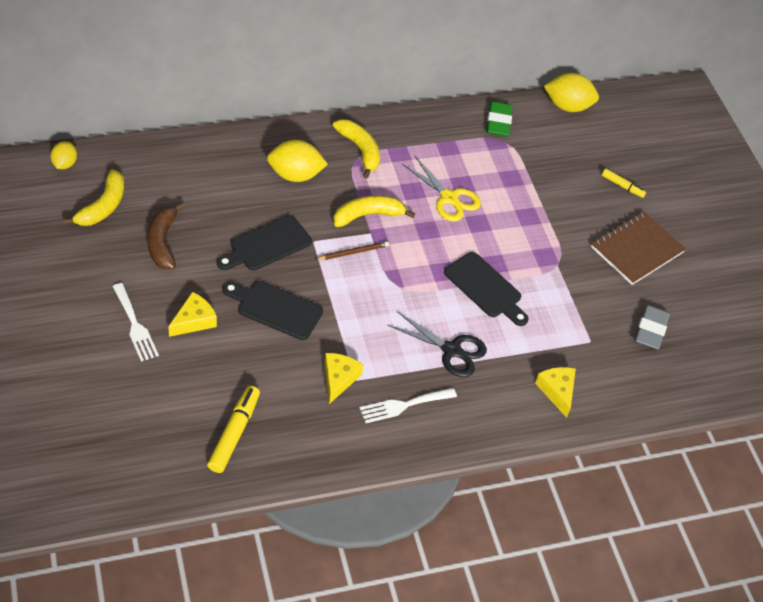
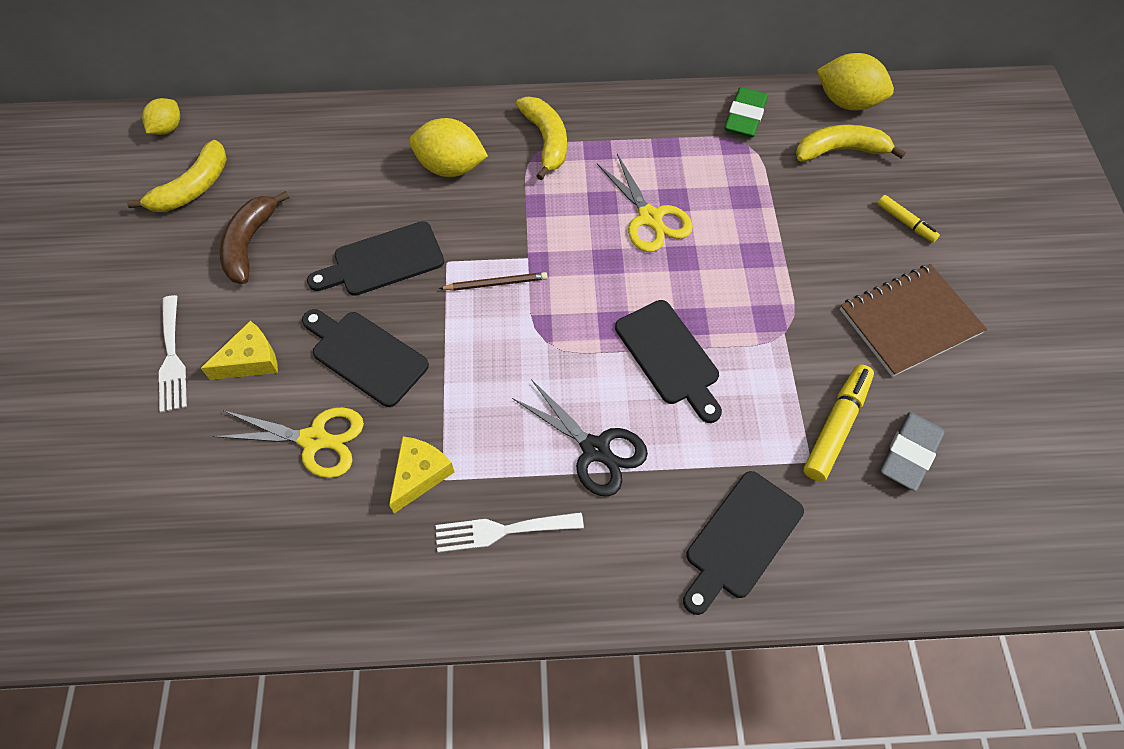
camera: 20 degrees right, 10 degrees up
yellow marker [207,386,260,473] -> yellow marker moved to [803,364,874,482]
yellow banana [333,196,415,227] -> yellow banana moved to [796,125,906,162]
yellow cheese [535,367,576,418] -> black cutting board [683,471,804,615]
none -> yellow scissors [213,407,364,478]

